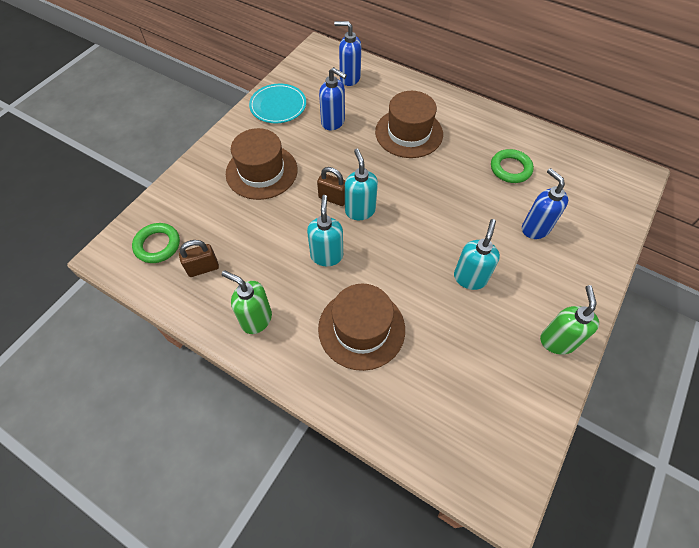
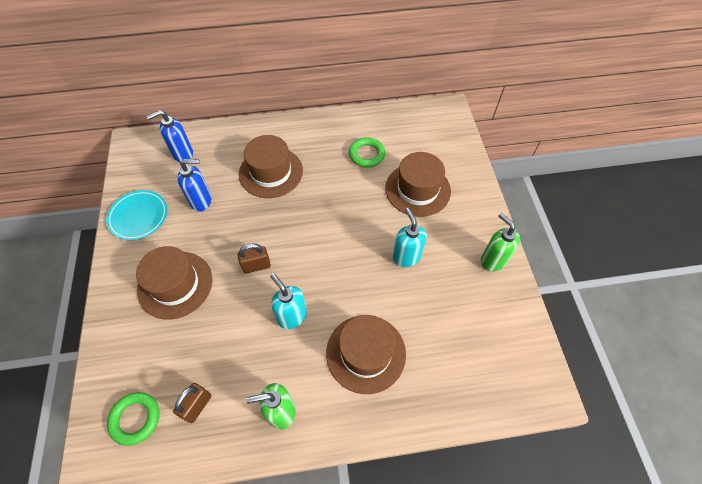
camera: 40 degrees left, 0 degrees up
turquoise soap dispenser [345,149,378,220] -> none
blue soap dispenser [522,168,568,239] -> brown hat [385,152,451,217]

